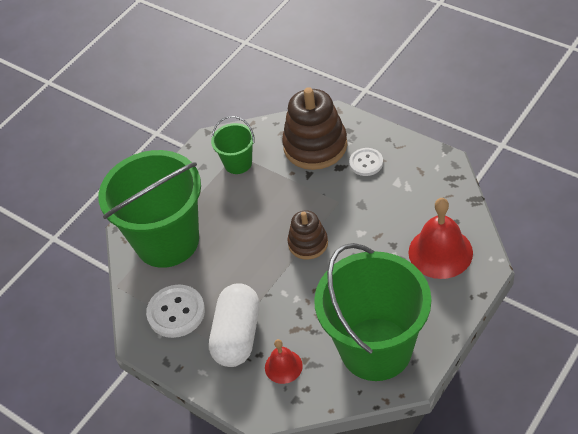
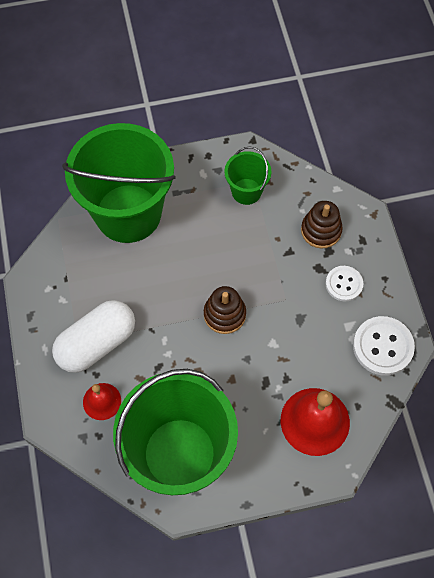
camera: 35 degrees right, 15 degrees up
white button [146,285,205,338] -> white button moved to [353,316,415,376]
brown stacking toy [282,87,347,170] -> brown stacking toy [301,201,343,249], size x0.58

